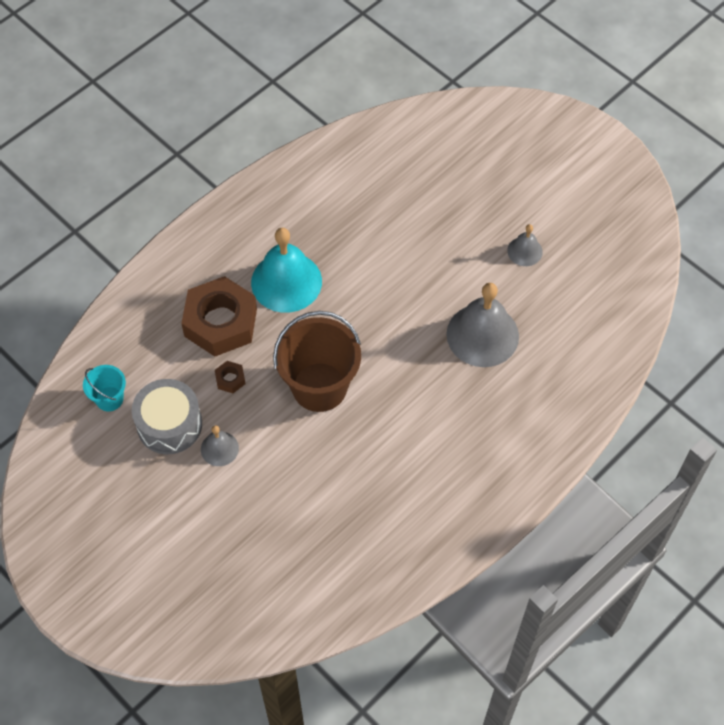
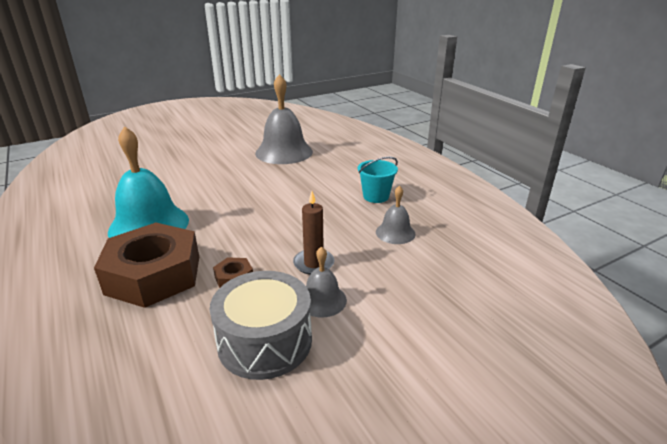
camera: 75 degrees left, 30 degrees down
turquoise bucket [83,365,126,411] -> turquoise bucket moved to [358,157,398,203]
brown bucket [273,311,361,412] -> none
grey bell [507,224,543,266] -> grey bell moved to [376,185,416,244]
none -> brown candle [293,191,335,275]

